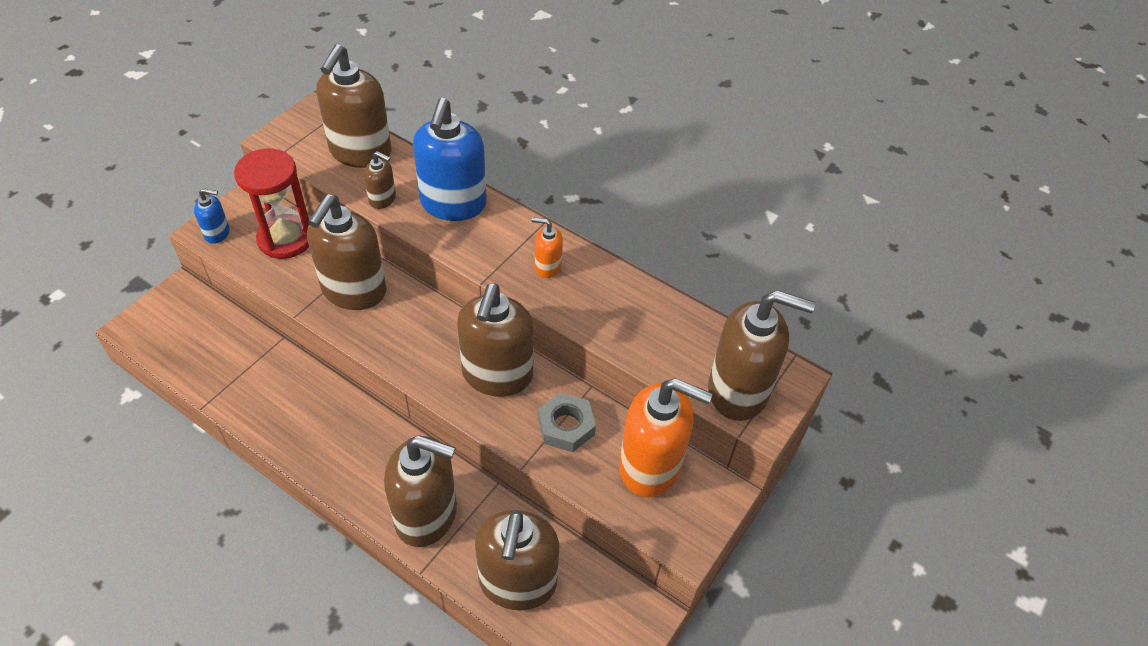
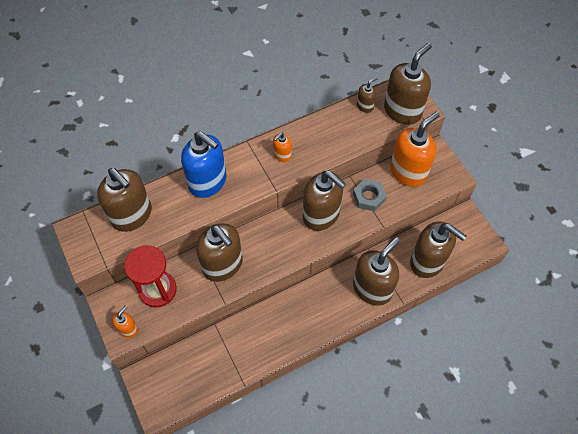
camera: 60 degrees left, 10 degrees up
blue soap dispenser [194,188,229,244] -> orange soap dispenser [112,306,138,338]
brown soap dispenser [364,151,396,209] -> brown soap dispenser moved to [357,77,378,113]

